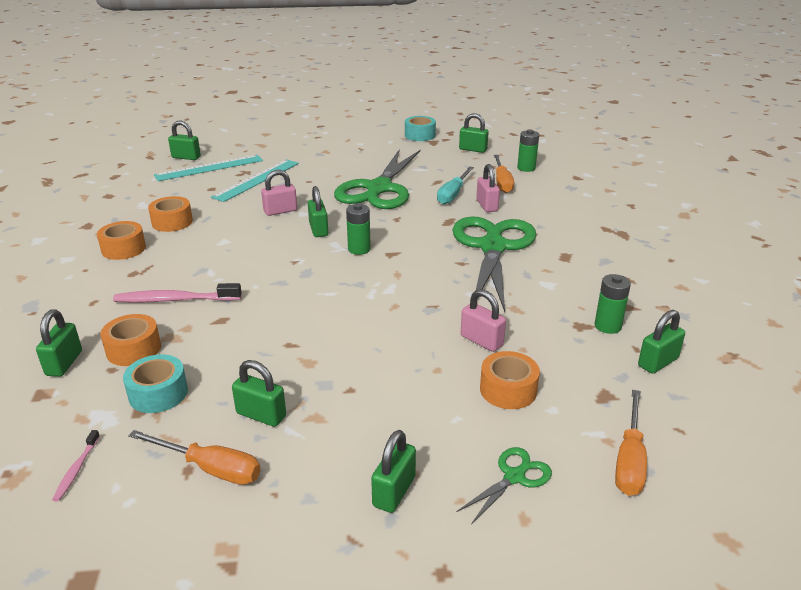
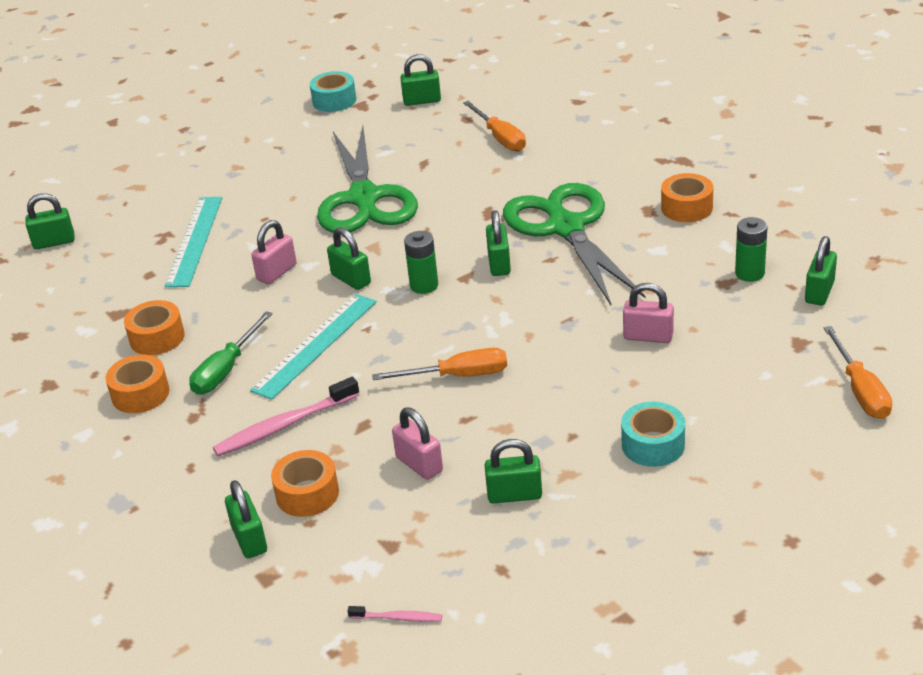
camera: 25 degrees left, 5 degrees up
pink toothbrush [52,430,100,502] -> pink toothbrush turned 60 degrees counterclockwise [348,606,442,622]
turquoise tape [123,354,188,413] -> turquoise tape moved to [621,402,685,467]
orange screwdriver [128,430,261,485] -> orange screwdriver moved to [372,348,507,380]
turquoise ruler [154,155,263,181] -> turquoise ruler moved to [250,294,377,400]
green padlock [371,430,416,513] -> green padlock moved to [486,211,511,276]
turquoise screwdriver [437,167,474,205] -> none
green scissors [457,447,552,524] -> none
pink padlock [476,164,500,212] -> pink padlock moved to [392,407,443,480]
orange tape [480,351,540,409] -> orange tape moved to [661,173,713,222]
green battery [517,129,539,172] -> none
none -> green screwdriver [189,311,273,395]

